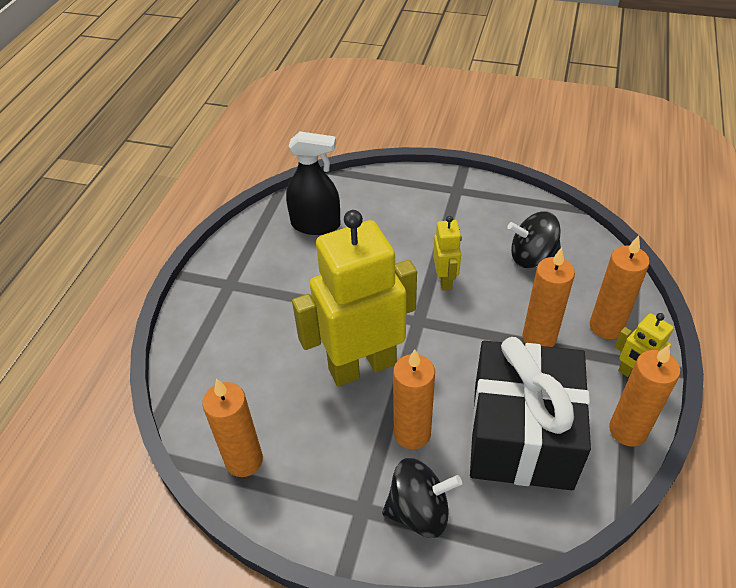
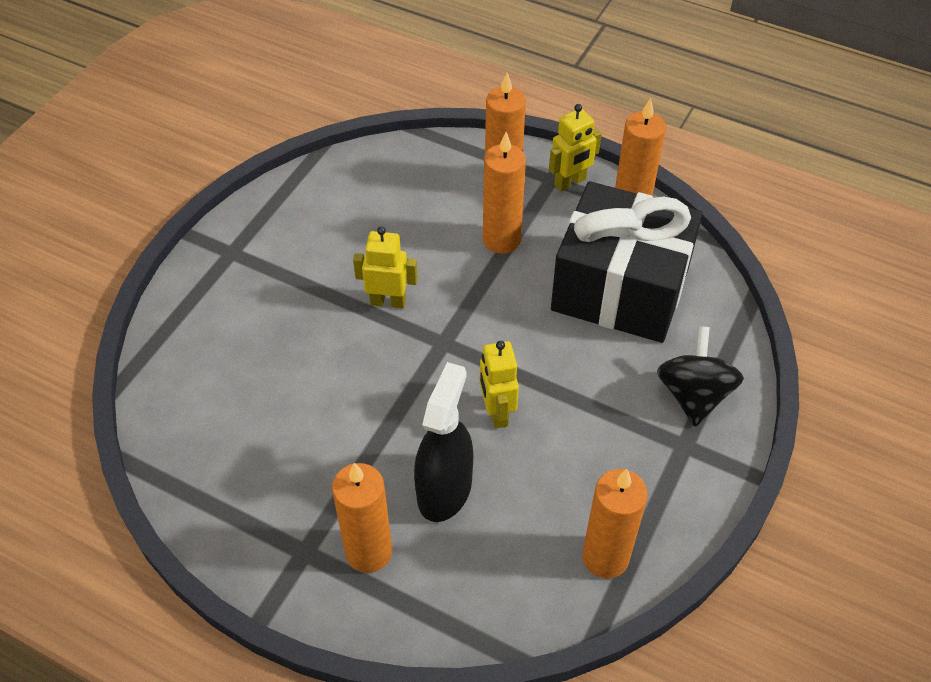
camera: 80 degrees left, 5 degrees up
black spray bottle [286,131,341,235] -> black spray bottle moved to [414,362,473,522]
yellow robot [292,210,417,386] -> yellow robot [480,341,519,428], size x0.46
orange candle [393,349,435,450] -> orange candle moved to [332,463,392,573]
black spinning top [507,211,561,268] -> none

